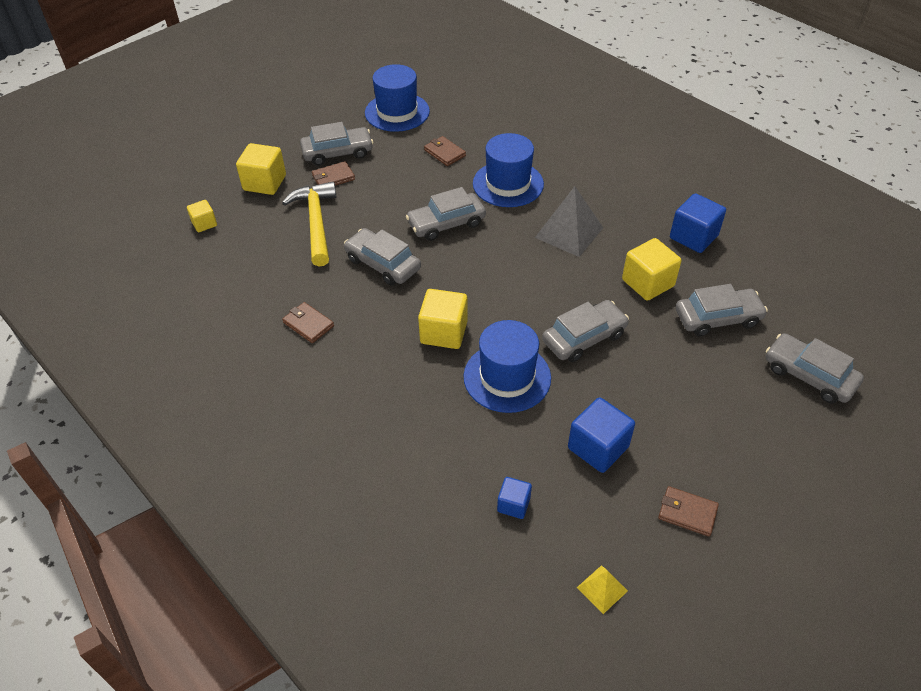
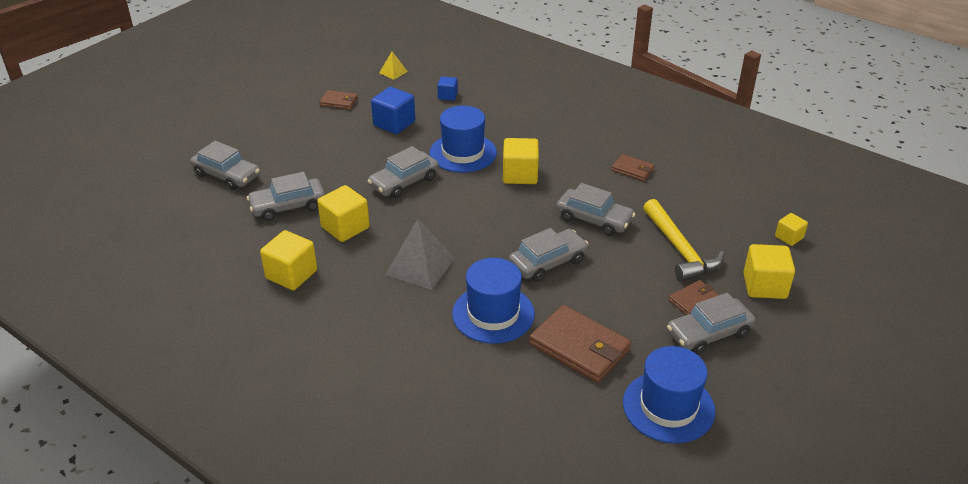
camera: 170 degrees right, 10 degrees down
brown wallet [424,136,466,166] -> brown wallet [529,305,631,383], size x1.87
blue cube [670,193,726,253] -> yellow cube [260,230,317,290]

